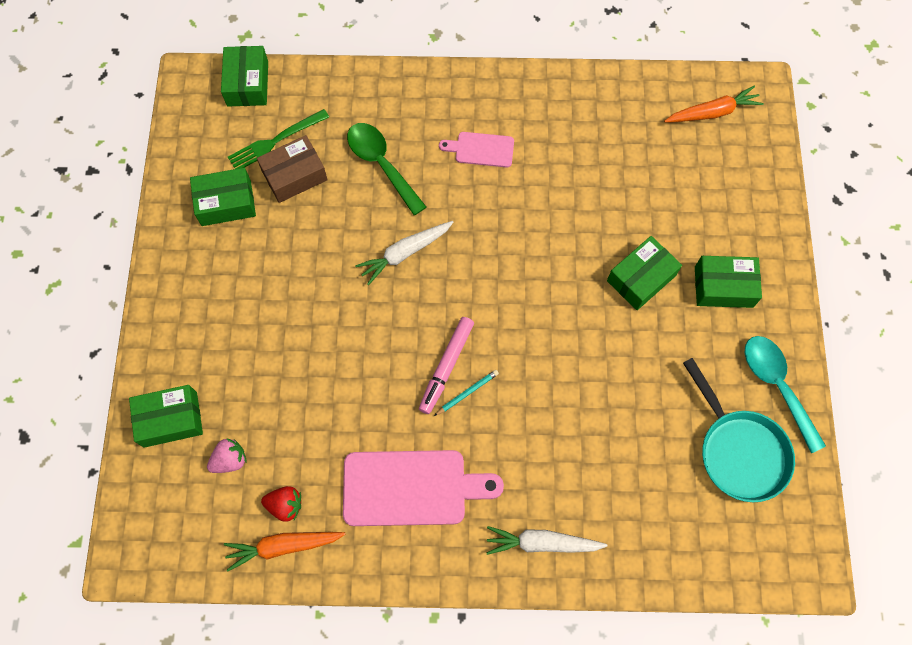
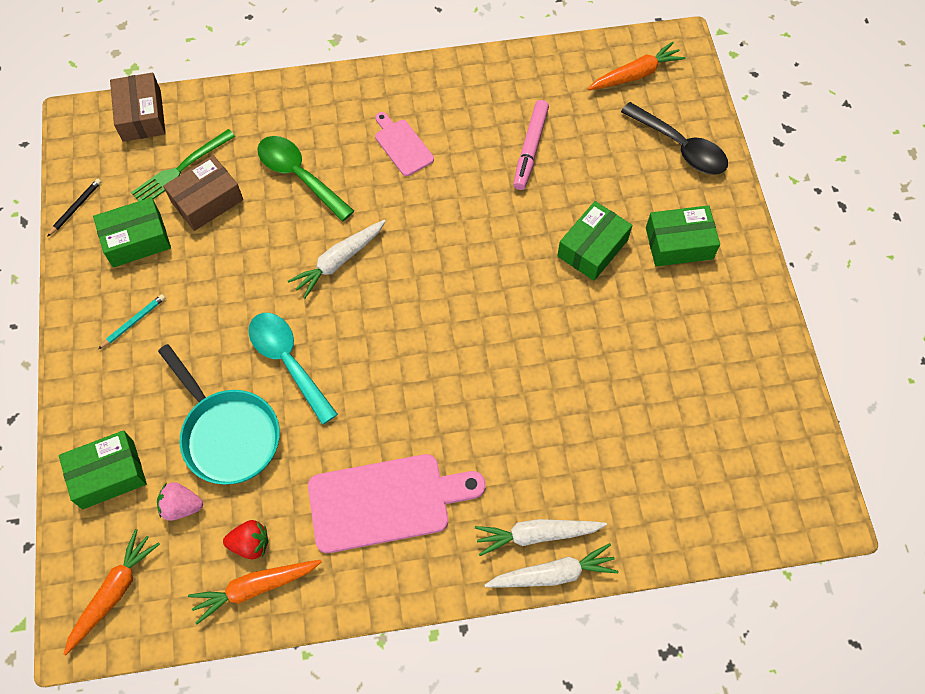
camera: 10 degrees left, 5 degrees down
pink strawberry [207,438,246,473] -> pink strawberry turned 135 degrees counterclockwise [157,482,203,521]
green box [221,46,268,106] -> brown box [110,73,166,142]
pink marker [419,317,474,414] -> pink marker moved to [513,100,549,190]
turquoise pencil [434,370,499,416] -> turquoise pencil moved to [99,294,165,349]
pink cutting board [439,132,514,168] -> pink cutting board turned 60 degrees clockwise [375,112,434,176]
turquoise pan [683,358,795,502] -> turquoise pan moved to [158,344,280,485]
turquoise spoon [745,336,826,453] -> turquoise spoon moved to [248,313,338,425]
none -> black pencil [47,179,101,237]
none -> orange carrot [64,529,160,655]
none -> white carrot [484,543,619,588]
none -> black spoon [621,102,728,175]

